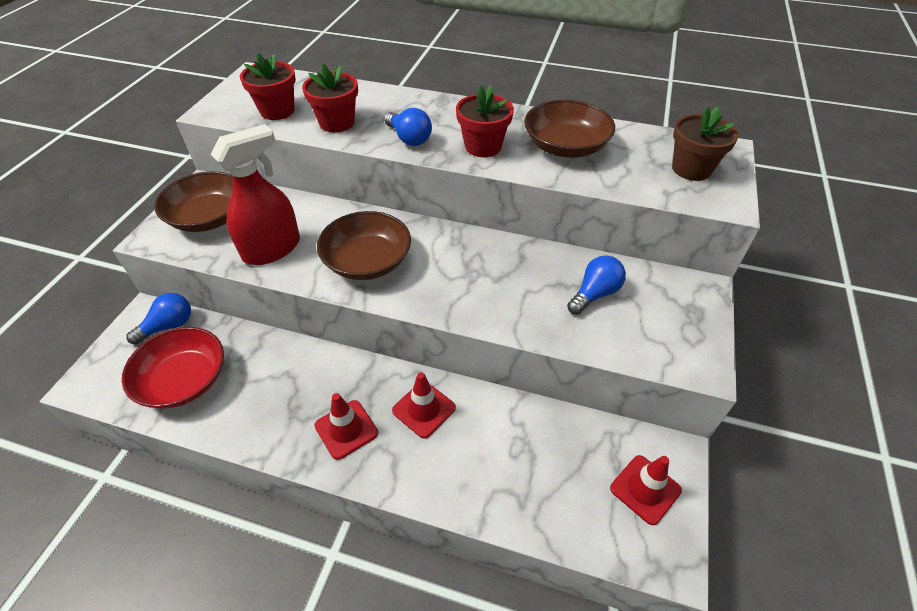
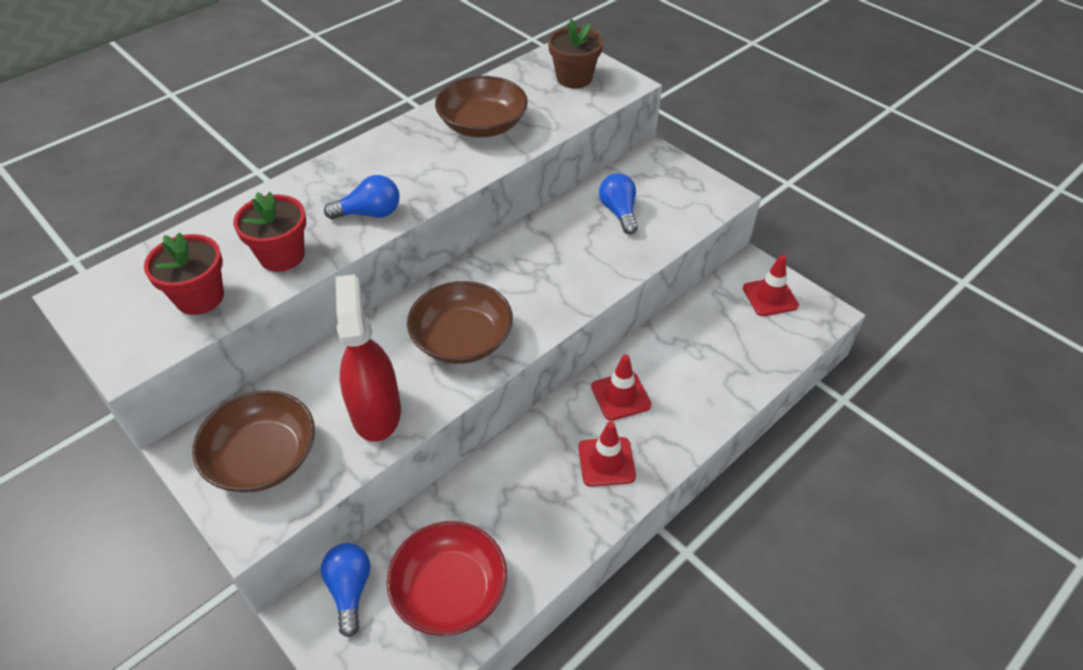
camera: 60 degrees left, 0 degrees up
red flower pot [456,85,514,157] -> none

